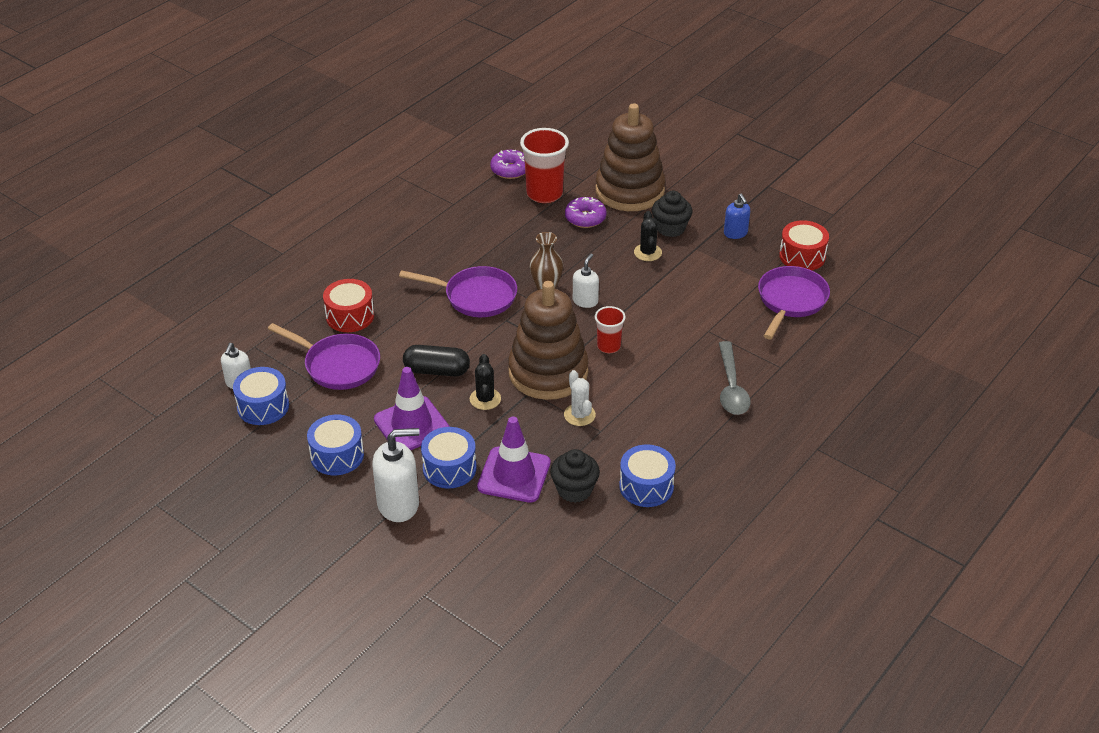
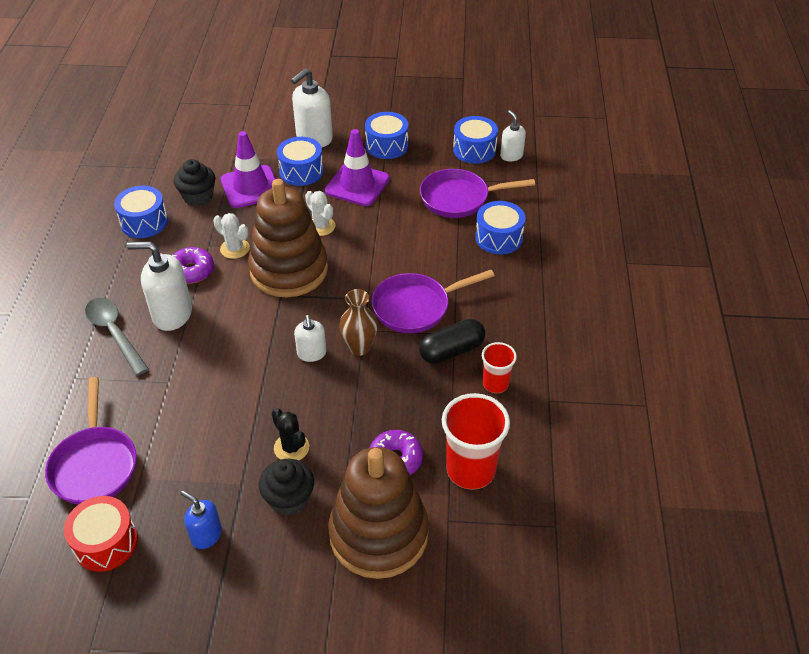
camera: 145 degrees right, 5 degrees up
red drum [323,279,374,332] -> blue drum [475,201,525,254]
black capsule [403,345,470,376] -> black capsule moved to [419,319,485,364]
black cactus [470,354,501,410] -> white cactus [305,191,336,236]
purple donut [490,150,525,179] -> purple donut moved to [172,247,214,284]
red cup [595,306,626,353] -> red cup moved to [482,342,517,393]
none -> white soap dispenser [127,242,192,331]

